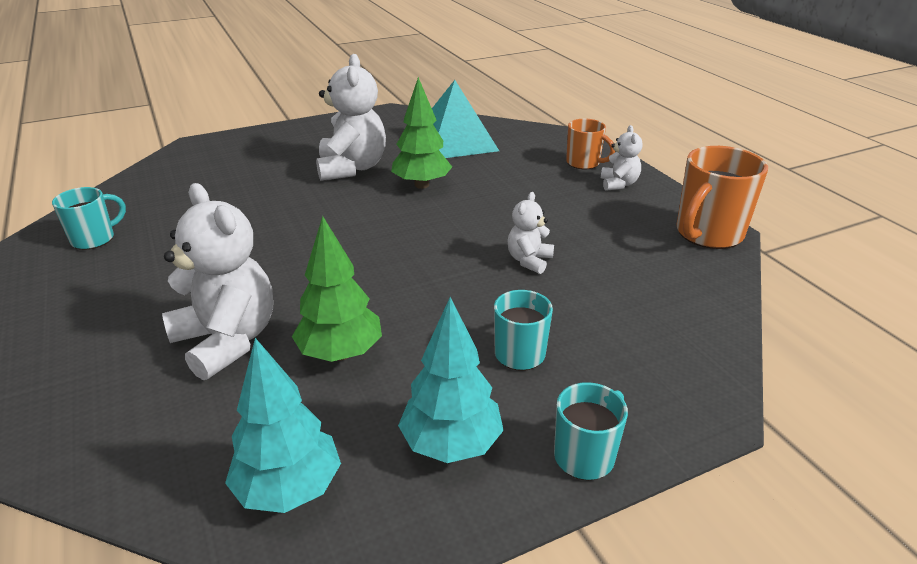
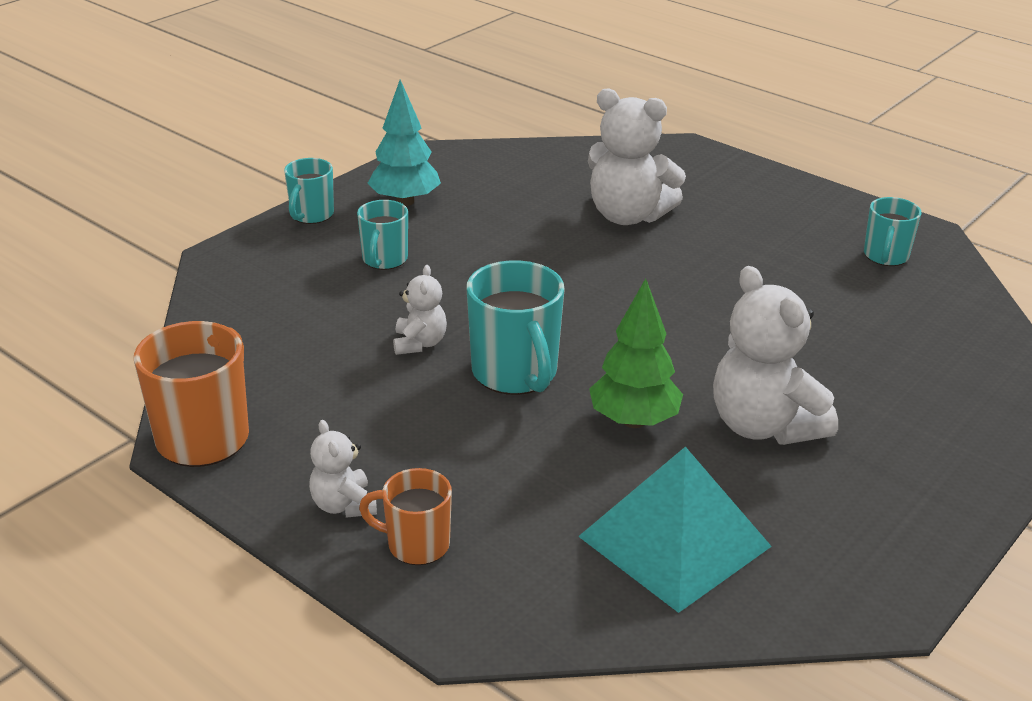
camera: 155 degrees right, 0 degrees up
turquoise tree [225,338,341,513] -> none
green tree [292,216,382,362] -> none
none -> turquoise mug [467,261,565,395]

